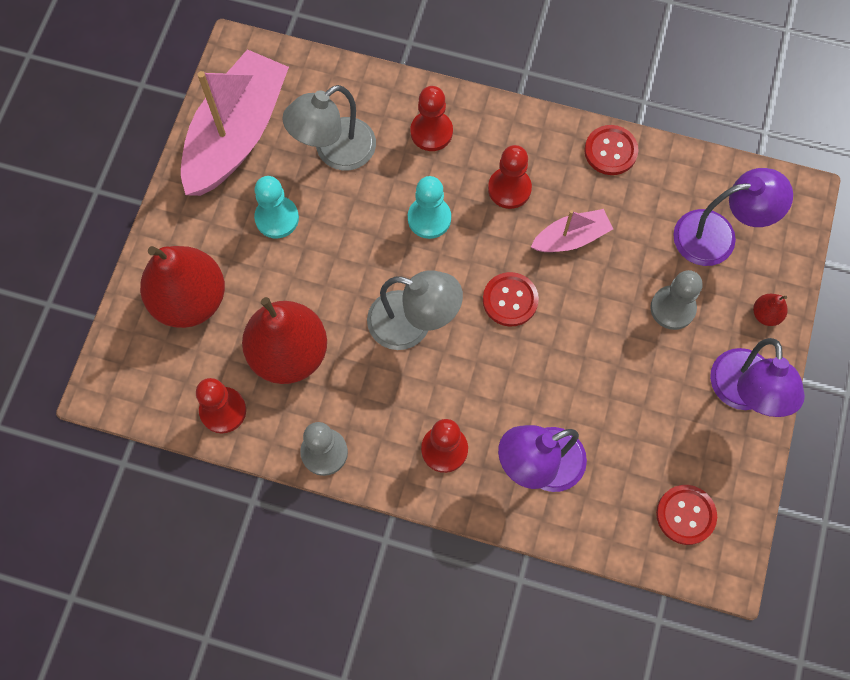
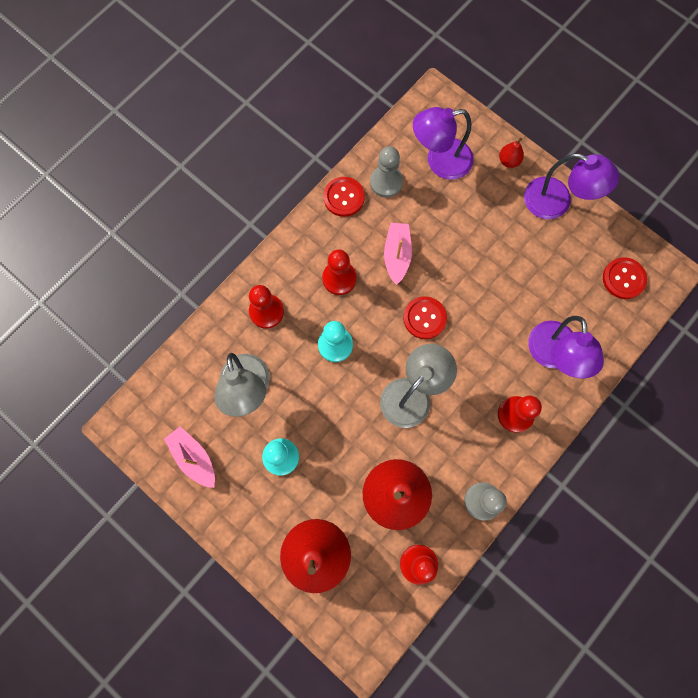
camera: 65 degrees left, 5 degrees up
pink boat [181,49,289,196] -> pink boat [164,426,215,488], size x0.49
grey pawn [650,270,703,330] -> grey pawn moved to [370,146,403,198]
purple lamp [673,168,793,266] -> purple lamp turned 120 degrees counterclockwise [413,107,474,180]

